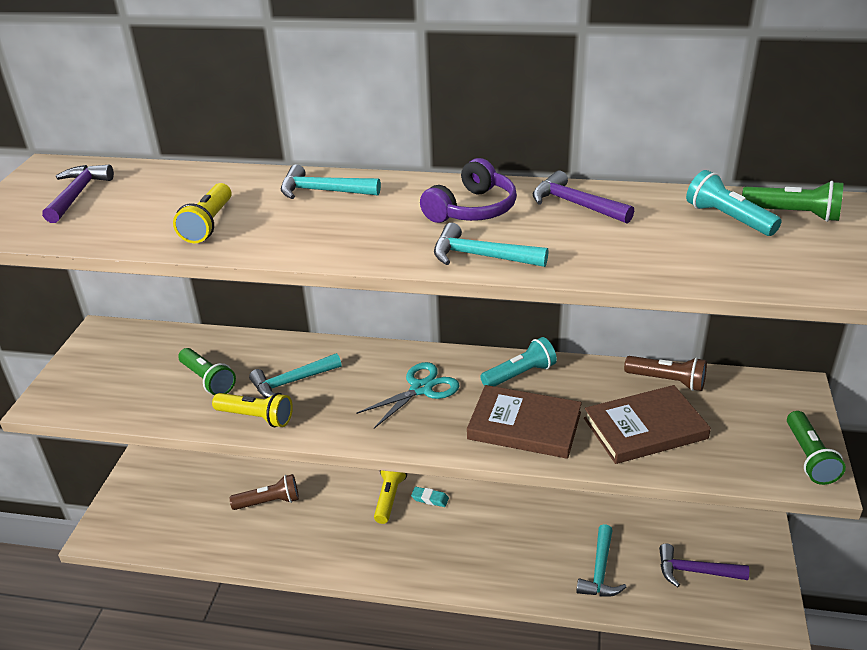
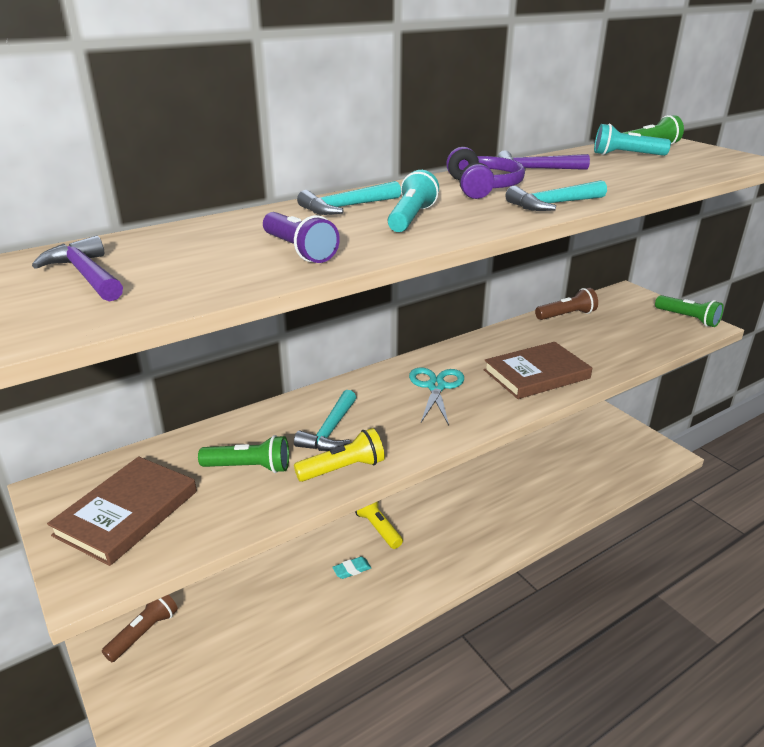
camera: 45 degrees left, 5 degrees down
yellow flashlight [173,183,232,243] -> purple flashlight [263,212,340,263]
brown flashlight [230,474,299,510] -> brown flashlight moved to [102,595,178,662]
turquoise eraser [411,487,449,507] -> turquoise eraser moved to [332,557,371,579]
turquoise flashlight [480,337,557,386] -> turquoise flashlight moved to [388,170,439,232]
turquoise hammer [576,524,626,597] -> none
brown book [584,385,711,464] -> brown book moved to [47,456,197,566]
purple hammer [659,544,749,587] -> none

